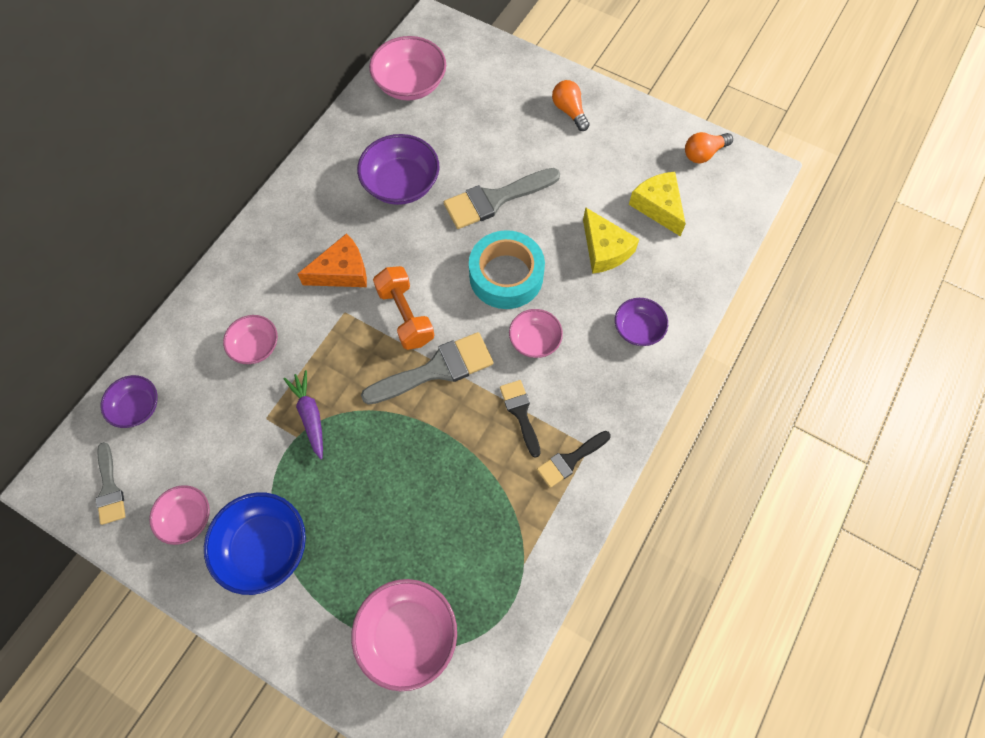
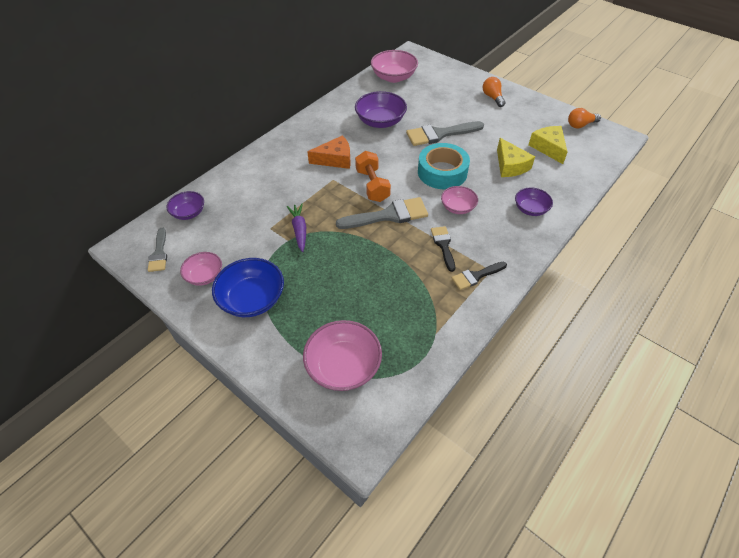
camera: 10 degrees right, 15 degrees down
pink bowl [223,315,278,364] -> none

